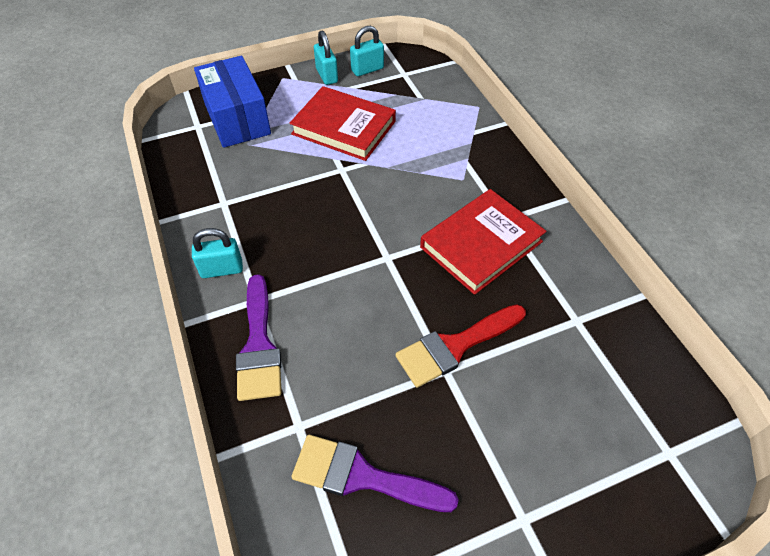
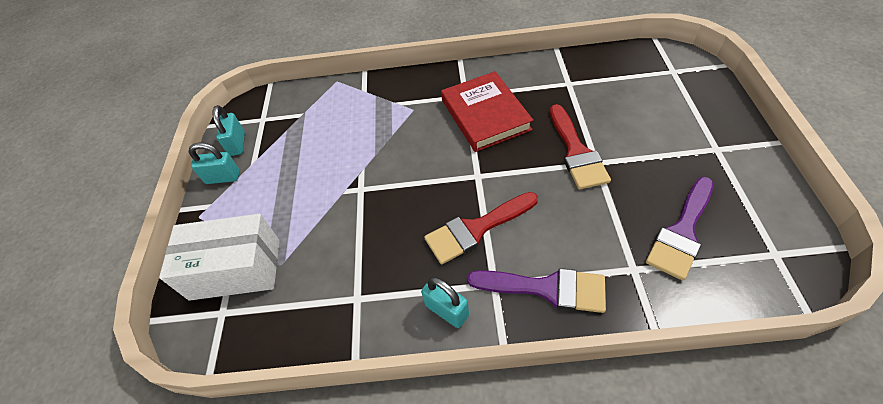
camera: 65 degrees left, 0 degrees up
turquoise padlock [192,228,243,278] -> turquoise padlock turned 60 degrees counterclockwise [421,277,469,328]
blue box [194,56,271,148] -> white box [159,214,280,301]
red book [290,86,396,161] -> none
none -> red brush [424,192,538,264]

